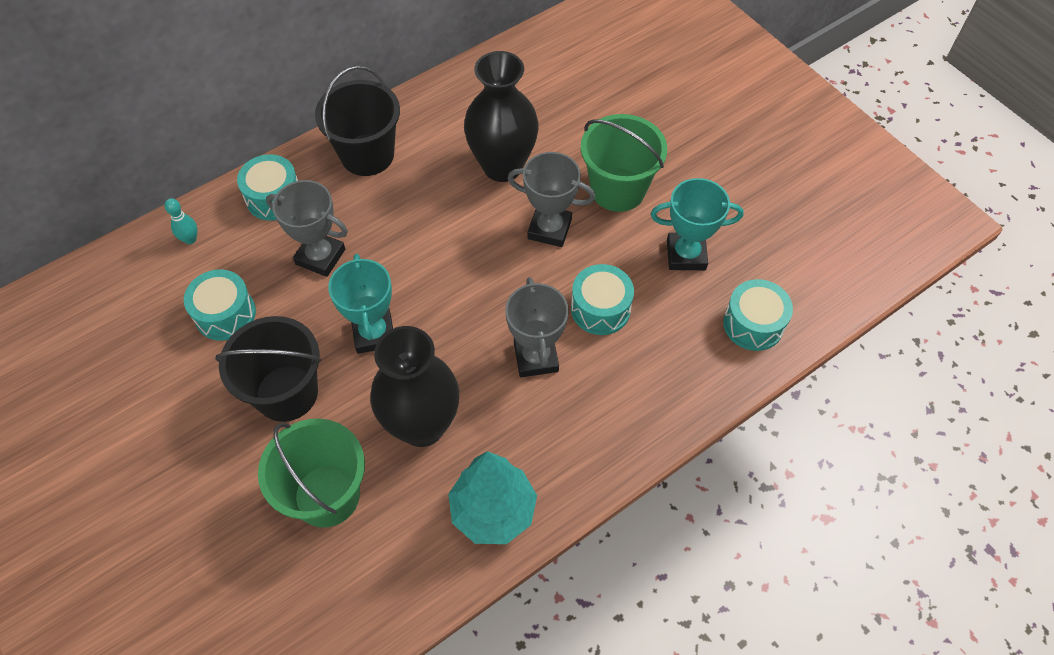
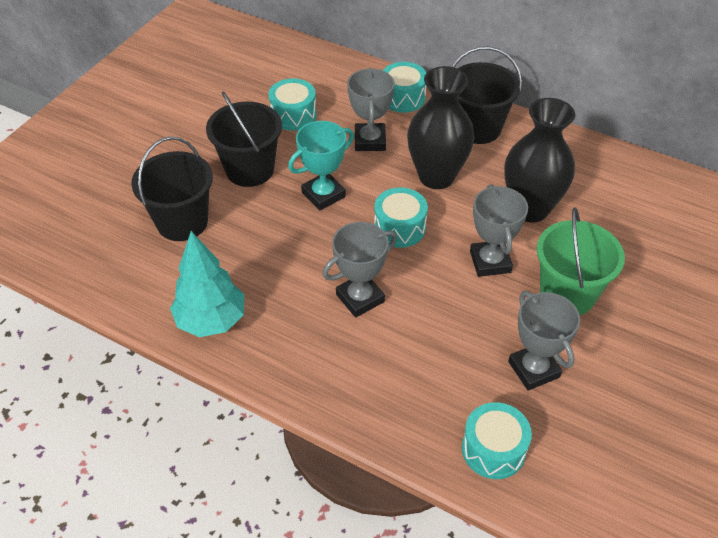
camera: 65 degrees right, 10 degrees down
turquoise bowling pin [164,198,198,244] -> none
green bucket [258,419,365,528] -> black bucket [131,136,213,241]
black vase [370,326,459,447] -> black vase moved to [407,66,474,189]
turquoise drum [571,264,634,335] -> turquoise drum moved to [374,187,428,248]
turquoise trophy [651,178,744,270] -> grey trophy [508,291,580,391]

